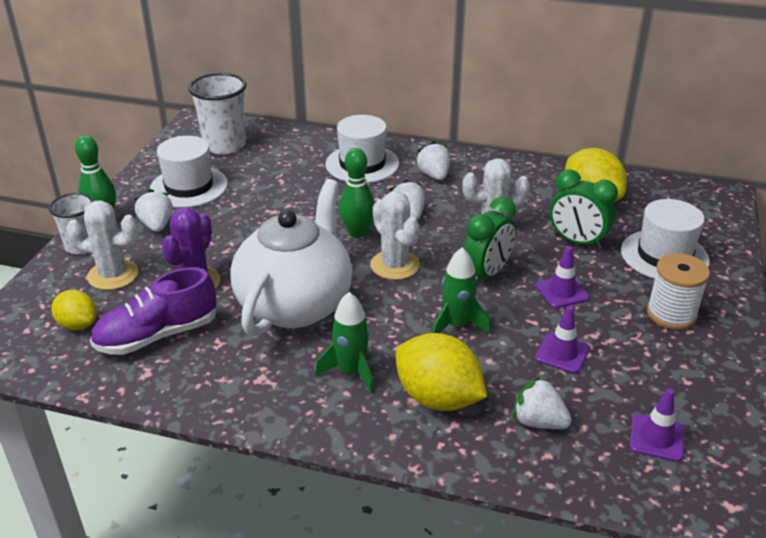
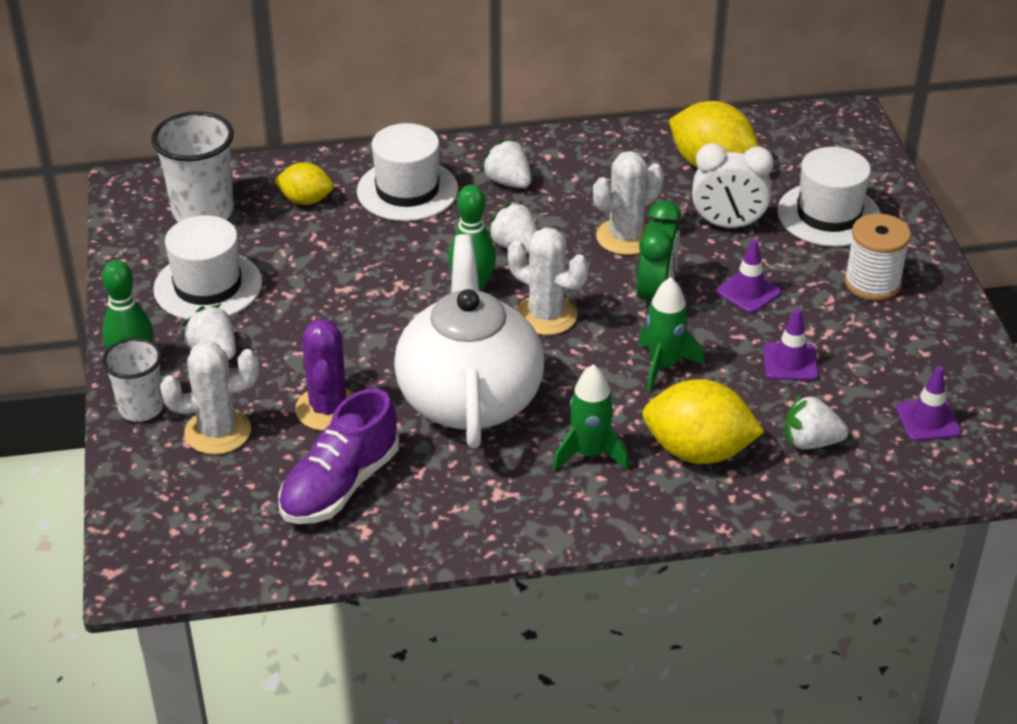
camera: 25 degrees left, 5 degrees up
yellow lemon [52,290,97,330] -> yellow lemon moved to [274,162,334,205]
green clock [549,169,618,249] -> white clock [692,143,774,228]

